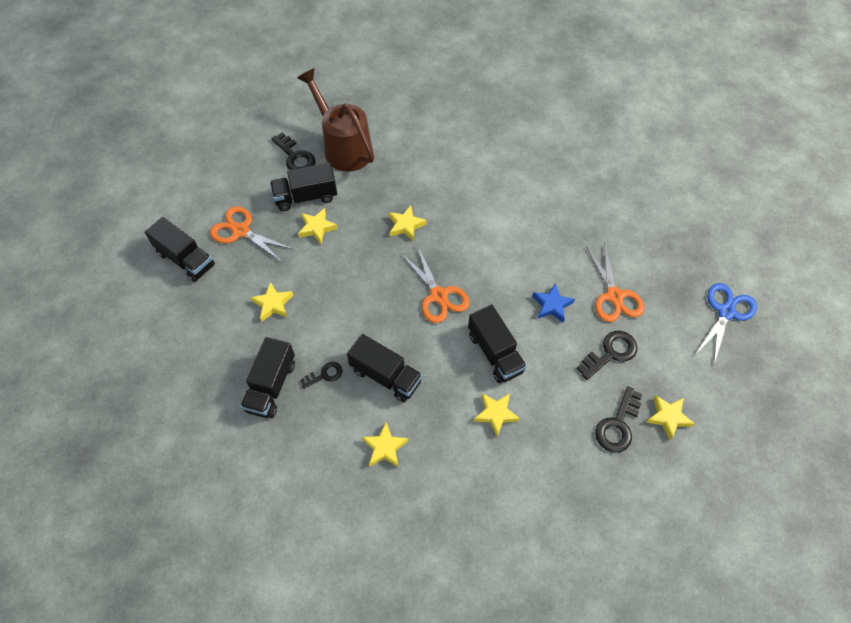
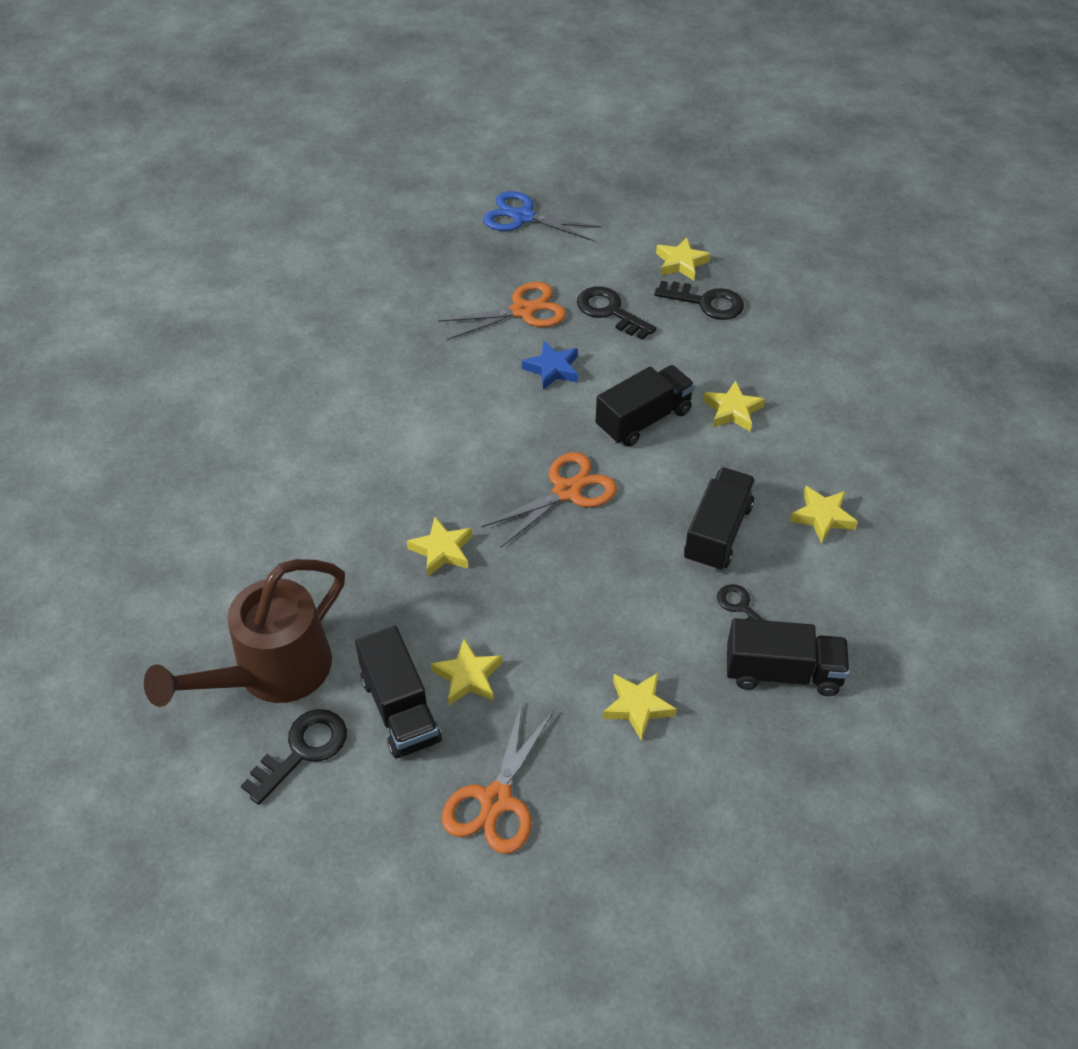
camera: 100 degrees left, 10 degrees down
black truck [145,217,215,282] -> none

